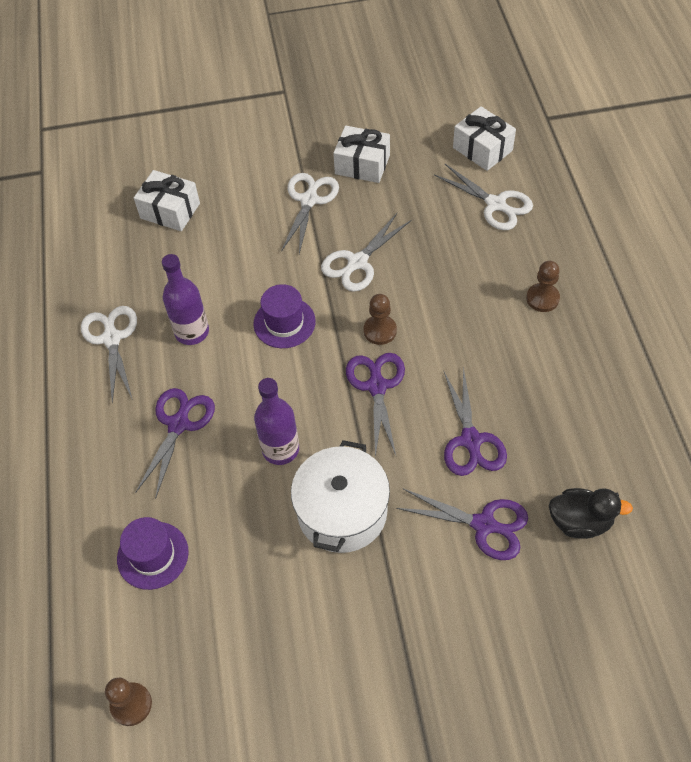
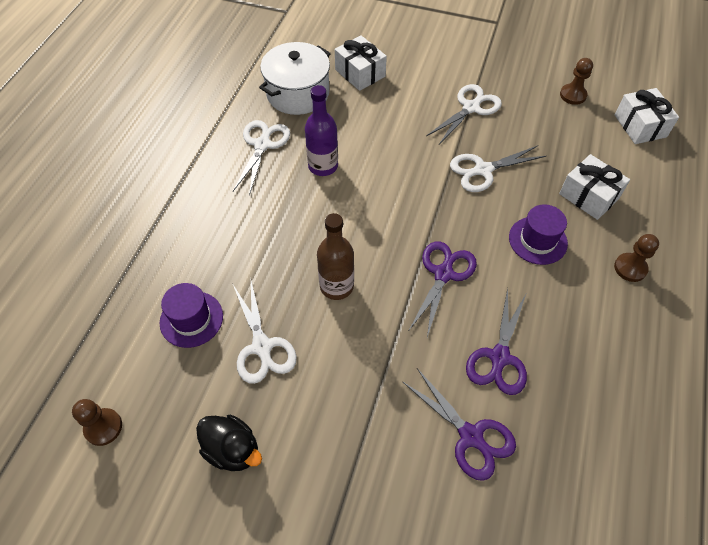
camera: 25 degrees right, 0 degrees up
purple scissors [135,388,215,499] -> none
purple hat [254,284,316,348] -> purple hat moved to [509,204,568,265]
purple bottle [254,378,299,465] -> brown bottle [317,213,354,300]
white pot [291,440,390,553] -> white pot moved to [259,42,331,115]
white gift [333,126,390,183] -> white gift moved to [559,154,630,220]
brown pawn [363,294,397,345] -> brown pawn moved to [560,58,593,105]
white scissors [434,164,533,230] -> white scissors moved to [233,281,297,384]
black duck [549,488,633,539] -> black duck moved to [196,415,262,471]

